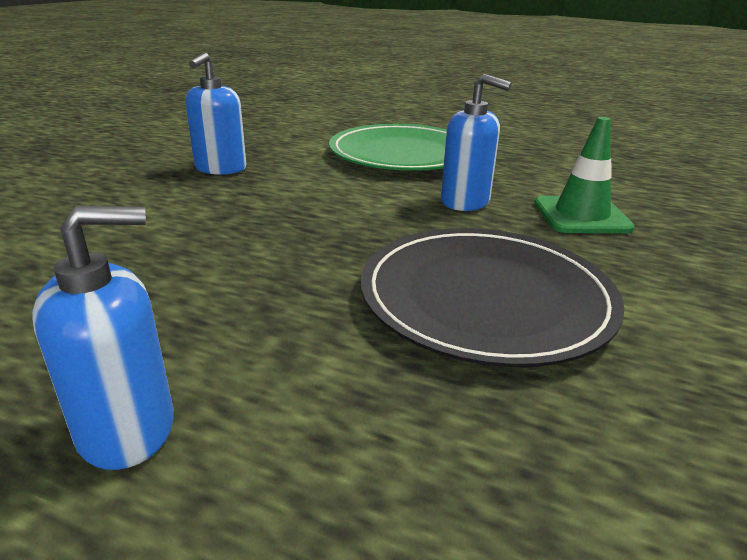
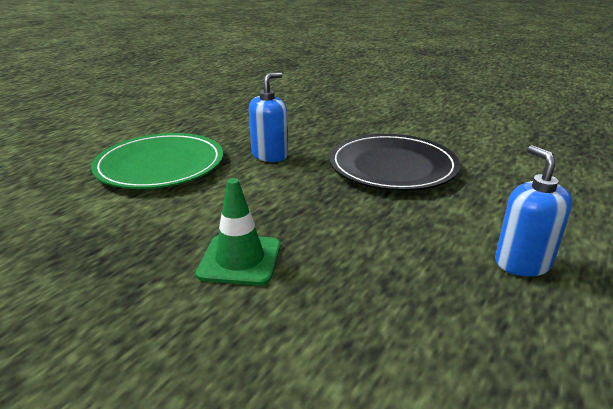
camera: 80 degrees left, 0 degrees up
blue soap dispenser [185,52,247,175] -> none
green traffic cone [534,117,635,233] -> green traffic cone moved to [196,178,281,286]

